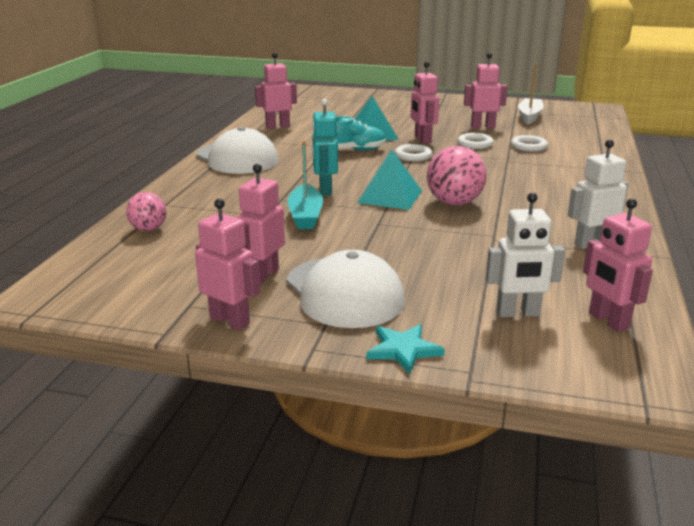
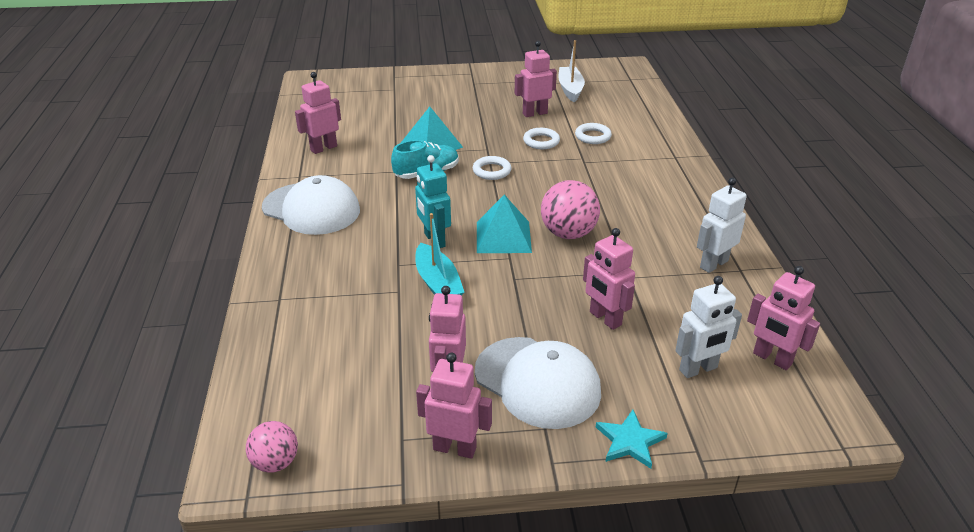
camera: 20 degrees left, 10 degrees up
pink ball [126,192,167,231] -> pink ball moved to [246,421,298,473]
pink robot [411,62,439,143] -> pink robot moved to [583,228,635,330]

